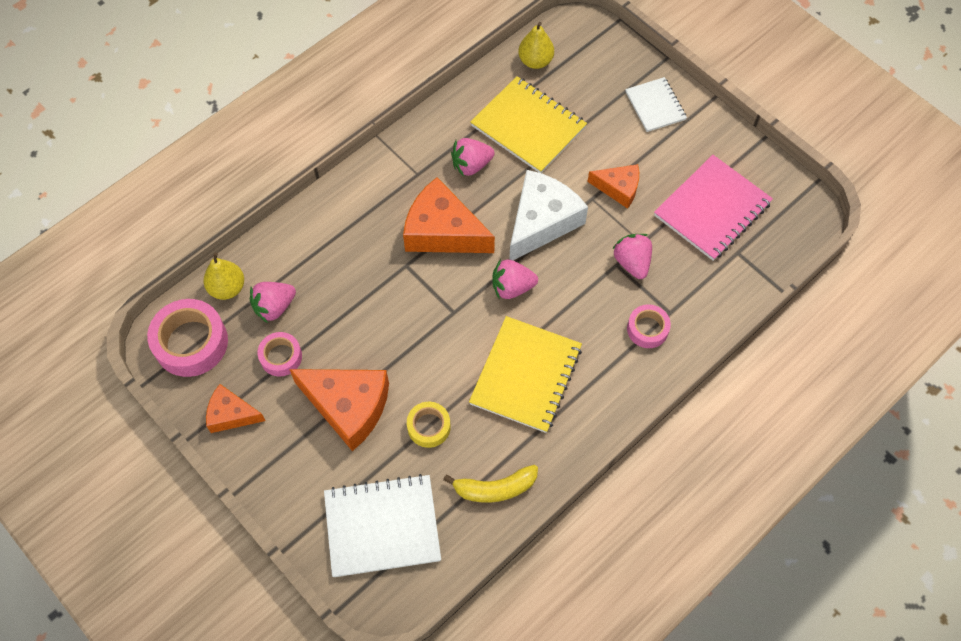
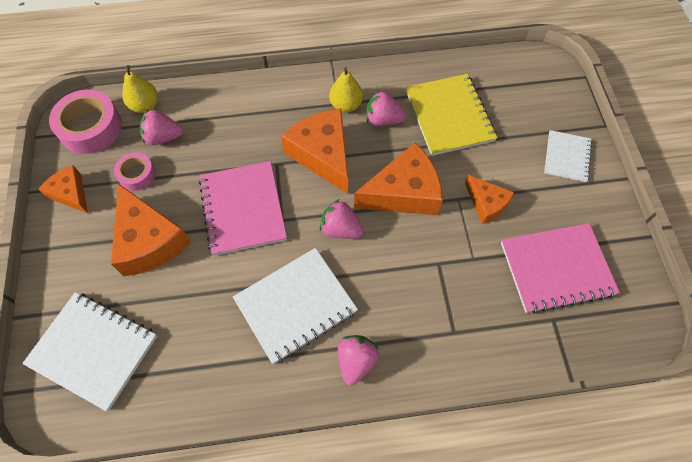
camera: 35 degrees right, 0 degrees up
yellow tape [407,402,451,448] -> none
yellow banana [443,465,538,503] -> none
yellow notebook [469,316,582,433] -> white notebook [233,248,358,364]
white cheese [509,170,588,260] -> orange cheese [354,143,443,215]
yellow pear [518,22,554,69] -> yellow pear moved to [329,67,363,112]
pink strawberry [612,234,652,279] -> pink strawberry moved to [338,335,379,386]
pink tape [627,304,671,348] -> none
none -> pink notebook [199,161,287,256]

